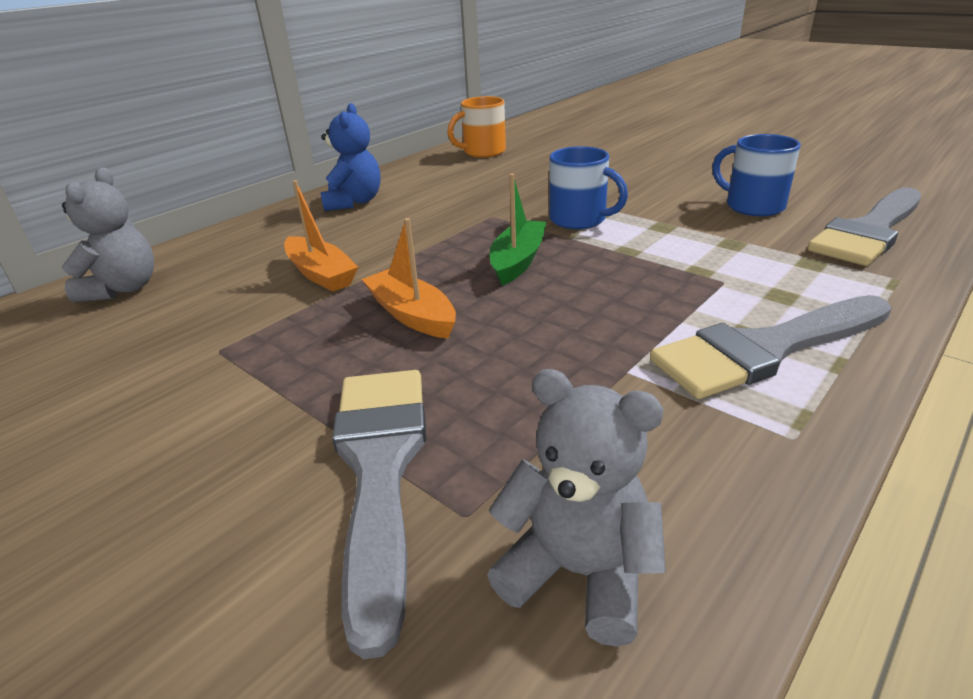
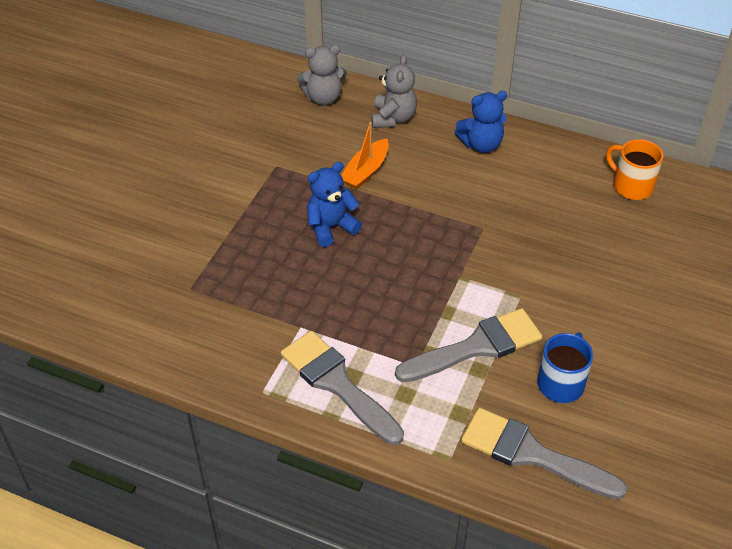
camera: 70 degrees right, 15 degrees up
grey brush [332,370,426,659] -> grey brush moved to [395,308,542,383]
orange boat [362,218,456,339] -> blue teddy bear [307,162,362,247]
grey teddy bear [487,369,666,647] -> grey teddy bear moved to [372,55,417,128]
green boat [490,174,546,286] -> none
blue mug [549,146,628,229] -> none

